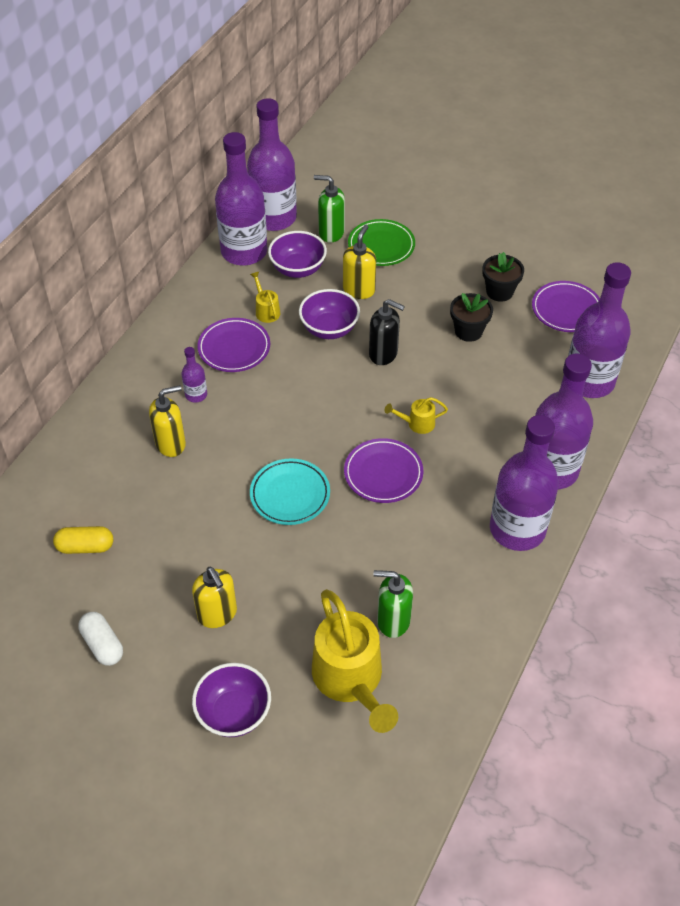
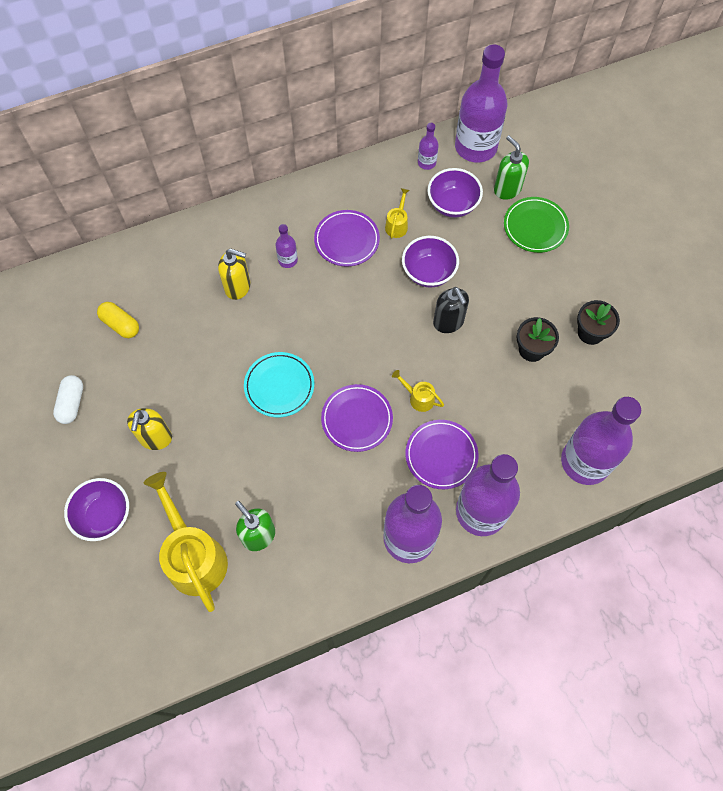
camera: 40 degrees right, 15 degrees up
purple bottle [215,132,267,266] -> purple bottle [418,123,439,170], size x0.43
yellow watering can [312,589,398,733] -> yellow watering can turned 135 degrees clockwise [144,472,228,612]
yellow soap dispenser [343,225,376,299] -> none
purple plate [532,281,600,332] -> purple plate moved to [405,420,478,489]

